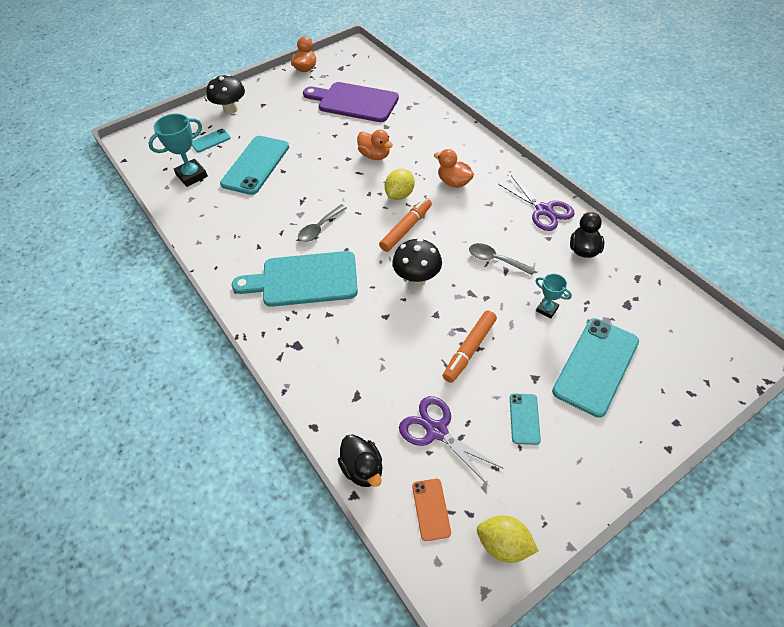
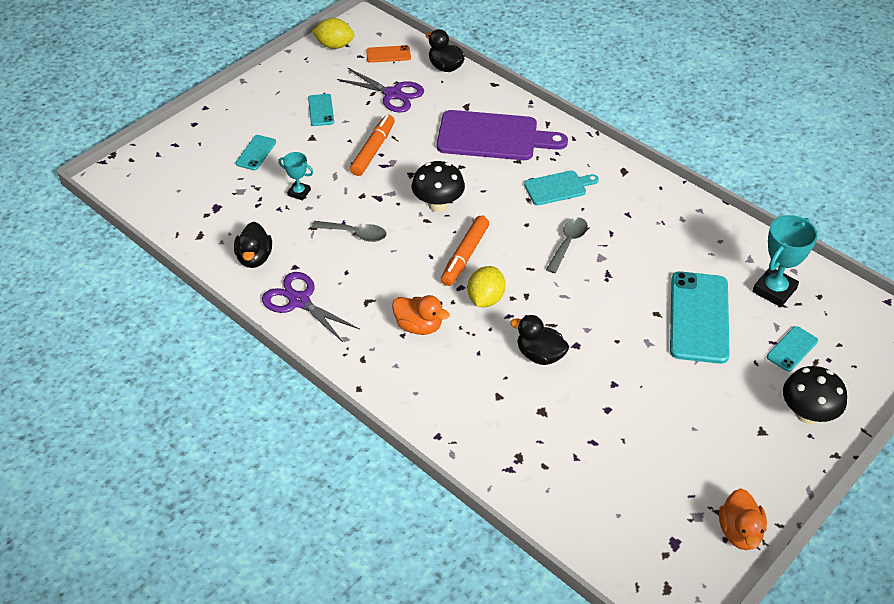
camera: 165 degrees right, 5 degrees down
turquoise cutting board [232,251,358,307] -> turquoise cutting board [524,170,599,205], size x0.55
purple cutting board [303,82,399,122] -> purple cutting board moved to [437,110,568,160]
orange duck [357,130,393,160] -> black duck [510,315,569,365]
orange phone [412,479,451,541] -> orange phone turned 75 degrees counterclockwise [366,45,411,63]
turquoise phone [552,318,639,418] -> turquoise phone [235,135,276,170], size x0.49

